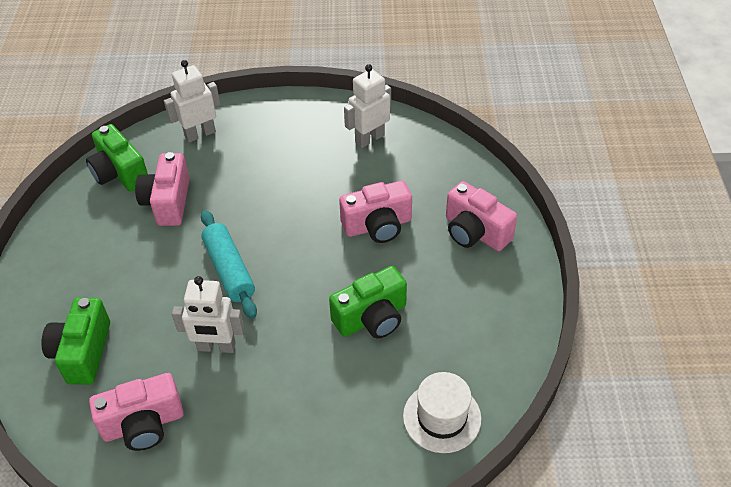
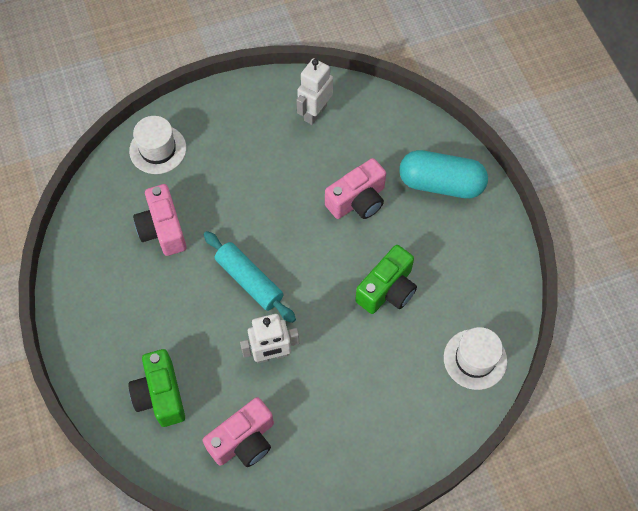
camera: 20 degrees left, 15 degrees up
green camera [86,124,148,192] -> none
white robot [164,60,220,142] -> white hat [129,116,186,174]
pink camera [446,181,517,251] -> turquoise capsule [399,150,488,199]

